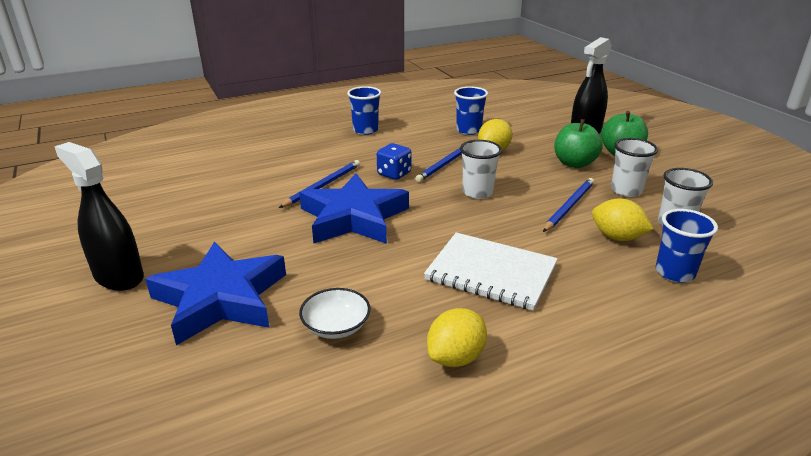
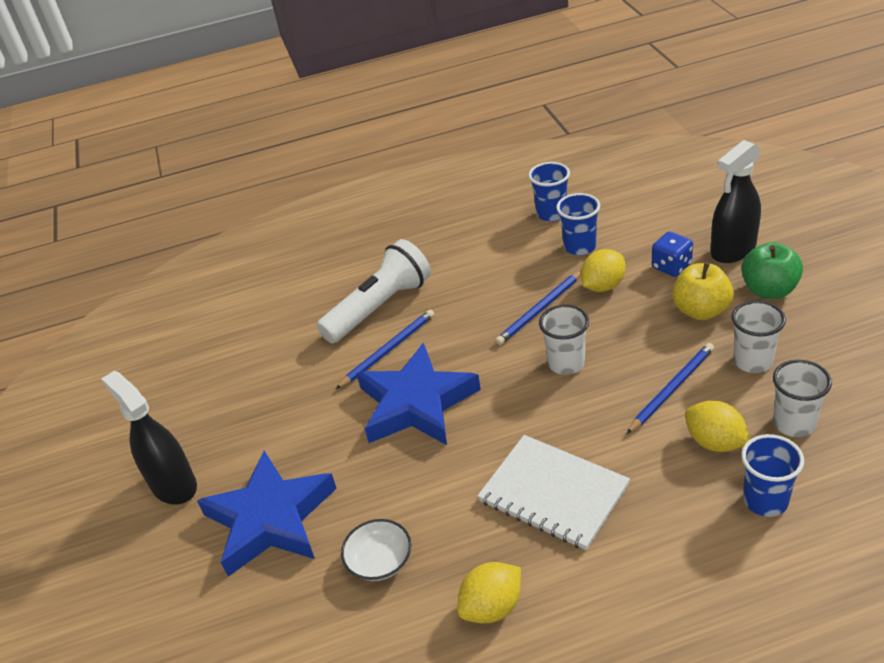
camera: 15 degrees right, 10 degrees up
blue cup [347,86,381,135] -> blue cup moved to [528,162,570,222]
blue dice [377,143,411,180] -> blue dice moved to [652,231,693,277]
green apple [554,119,603,168] -> yellow apple [672,262,734,320]
none -> white flashlight [317,239,431,343]

